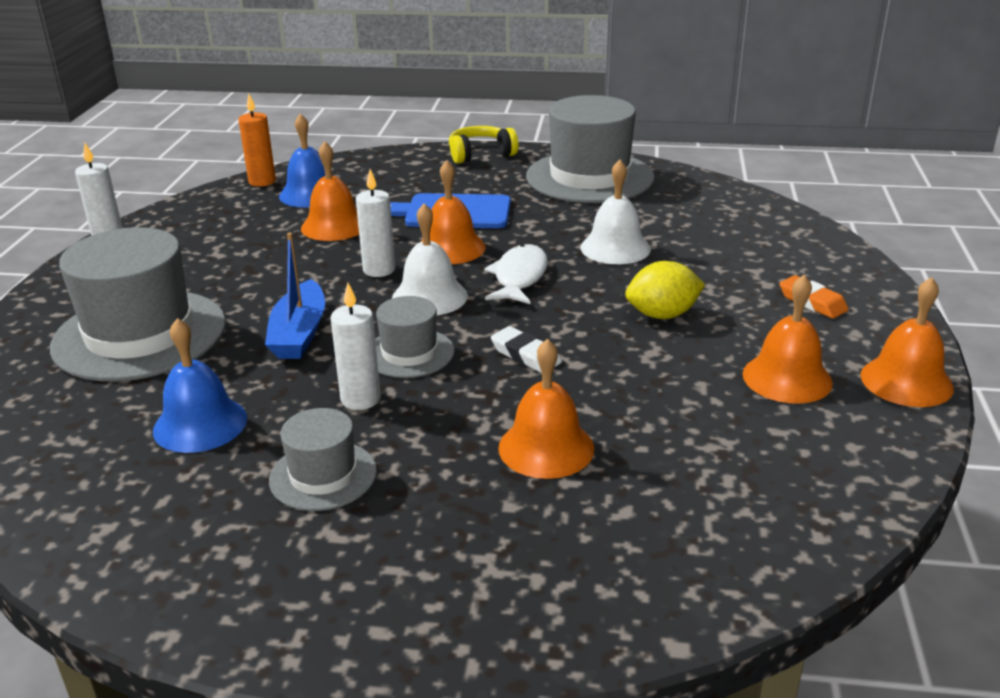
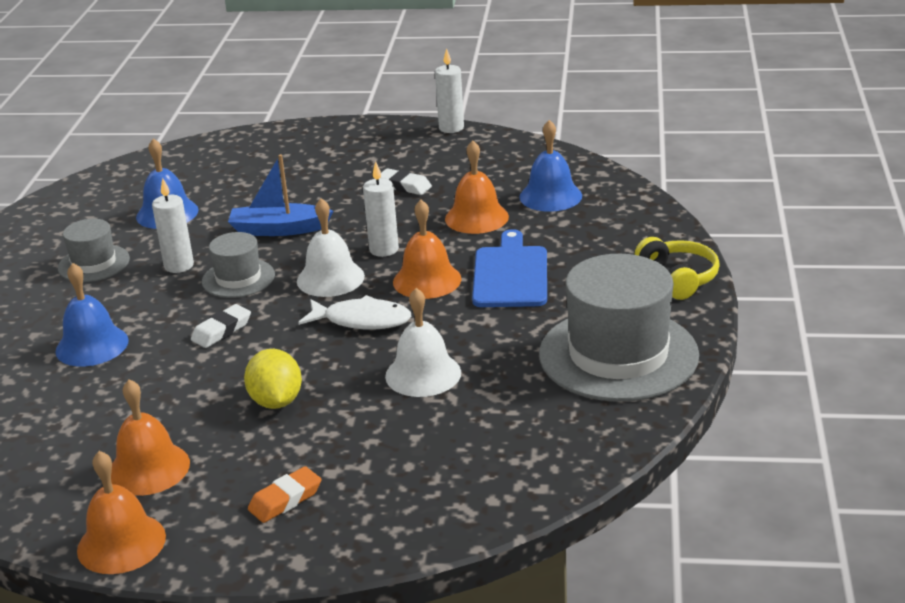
camera: 90 degrees right, 0 degrees up
grey hat [50,227,226,382] -> none
orange candle [238,94,276,187] -> none
orange bell [498,339,594,479] -> blue bell [55,263,129,367]
none -> white eraser [380,168,432,195]

